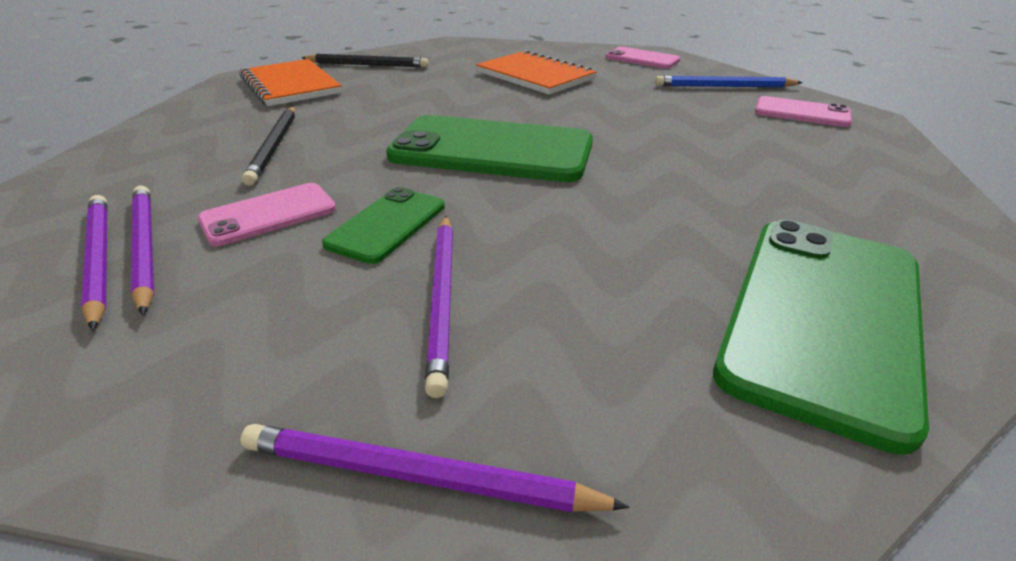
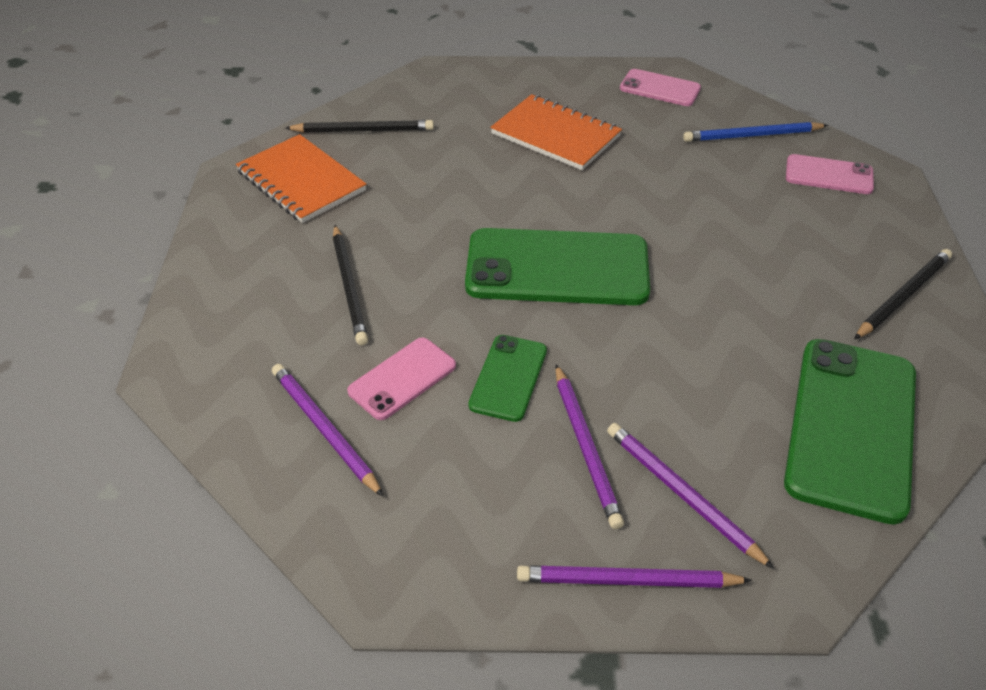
camera: 10 degrees left, 10 degrees up
purple pencil [81,195,107,331] -> purple pencil moved to [607,423,774,569]
none -> black pencil [854,249,952,340]

